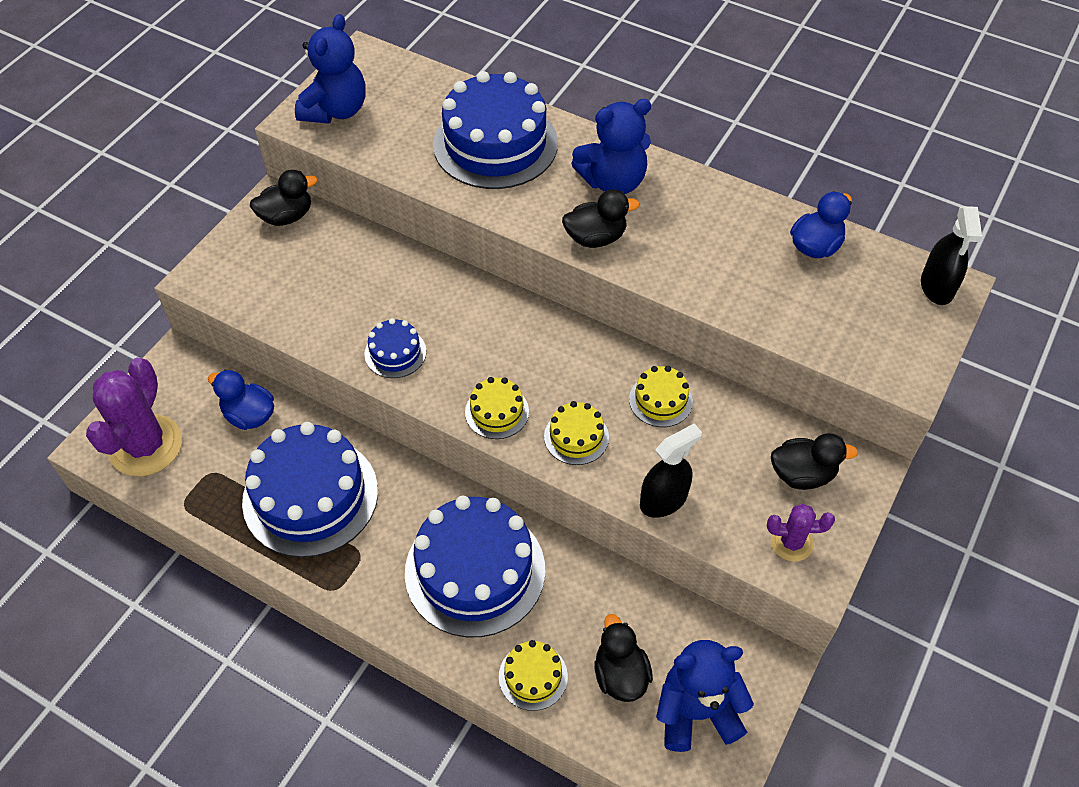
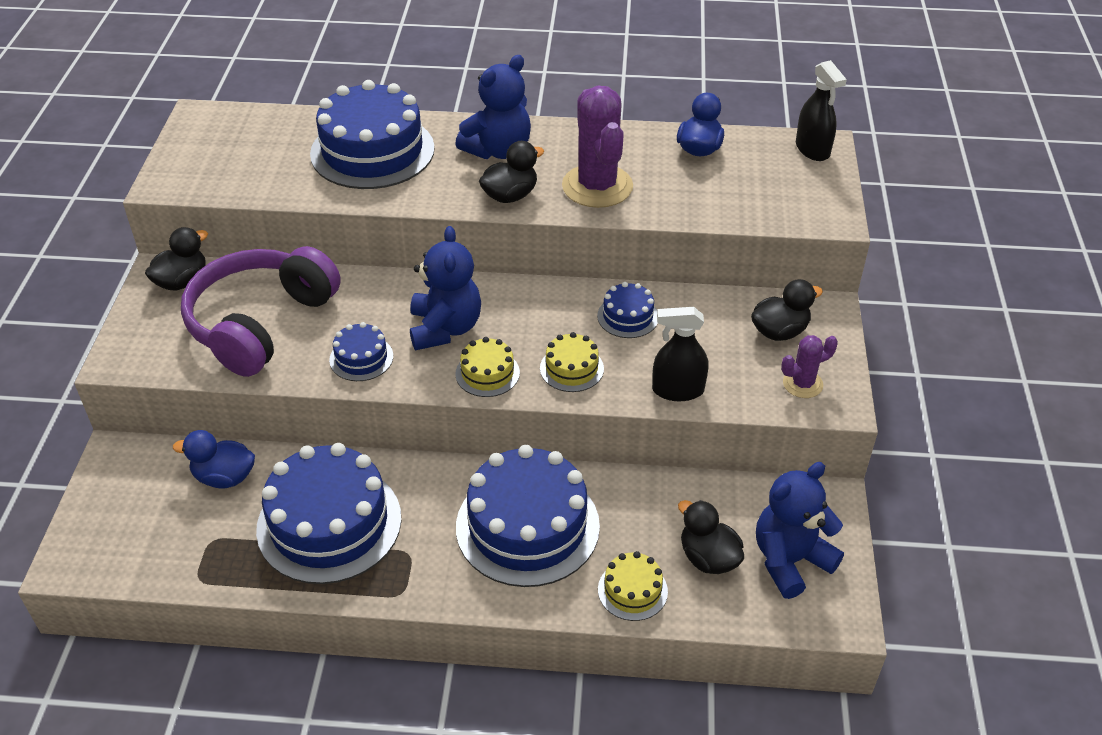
camera: 25 degrees left, 10 degrees down
purple cactus [86,358,182,476] -> purple cactus moved to [562,86,633,208]
blue teddy bear [295,14,366,123] -> blue teddy bear moved to [410,226,481,351]
yellow cake [629,366,693,427] -> blue cake [597,282,658,338]
black spray bottle [640,423,702,518] -> black spray bottle turned 120 degrees counterclockwise [652,307,709,401]
none -> purple headphones [181,246,341,377]

